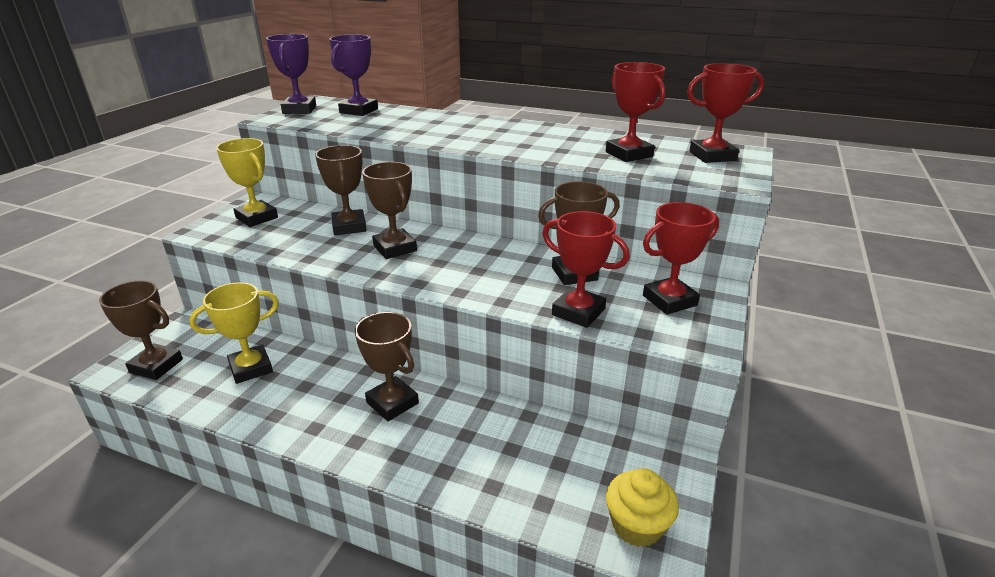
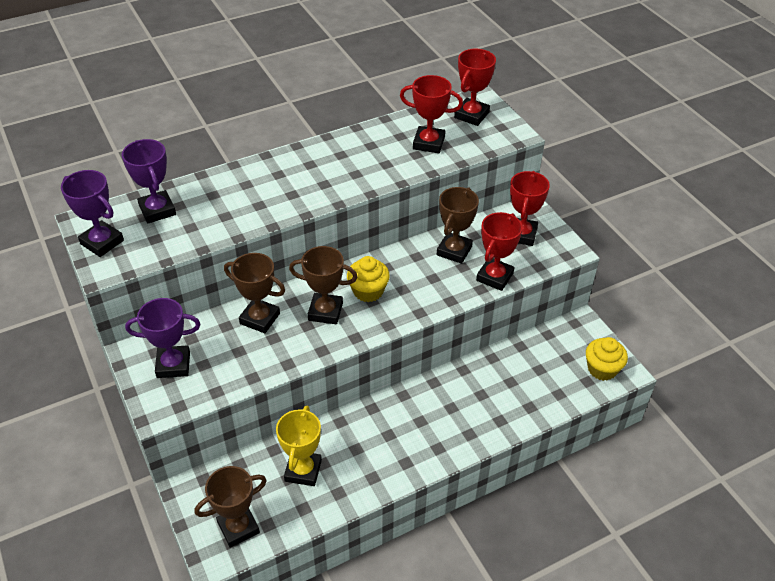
camera: 50 degrees left, 15 degrees up
yellow trophy [216,138,278,227] -> purple trophy [125,298,200,378]
brown trophy [355,312,419,421] -> none
red trophy [542,211,630,328] -> red trophy turned 45 degrees counterclockwise [476,212,523,291]
none -> yellow cupcake [347,256,390,302]

